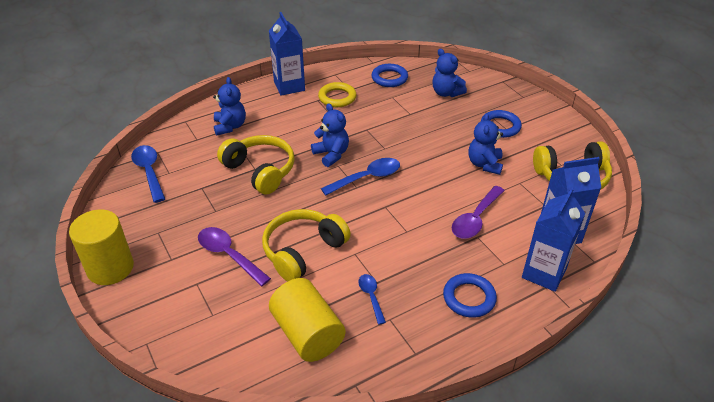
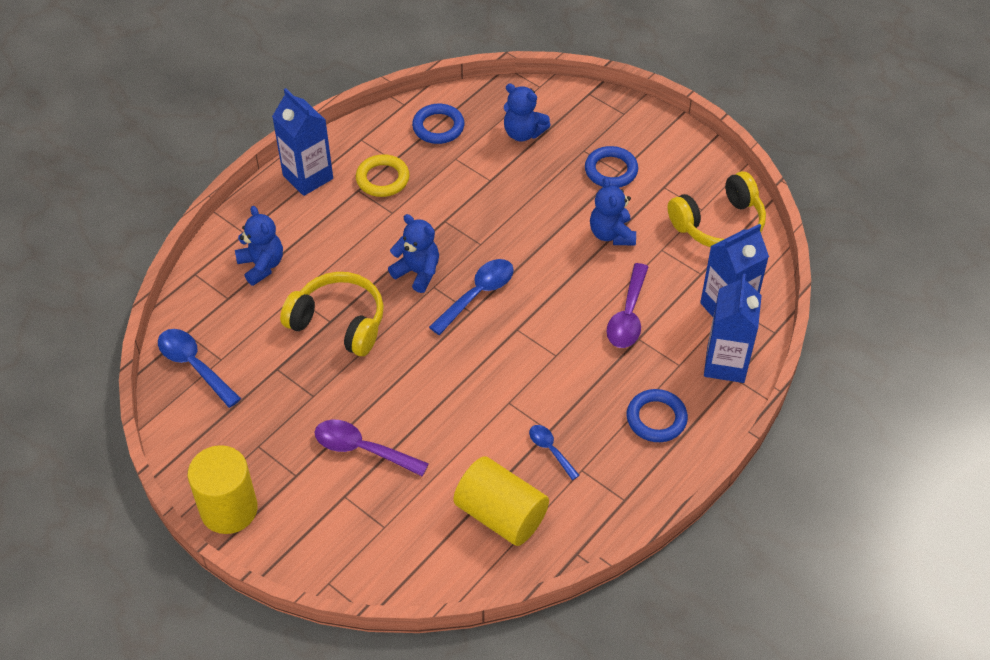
camera: 20 degrees left, 10 degrees up
yellow headphones [262,209,351,282] -> none

